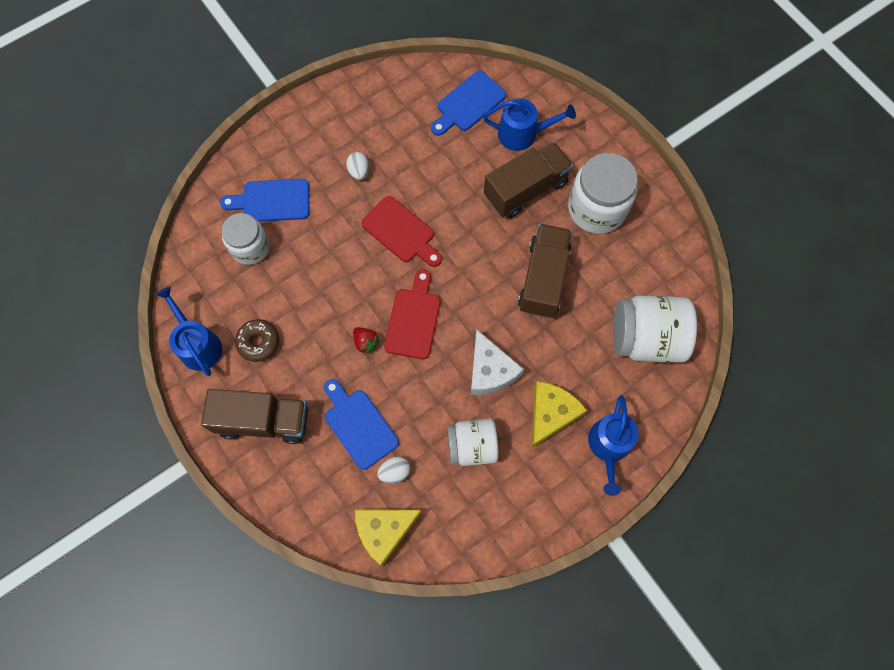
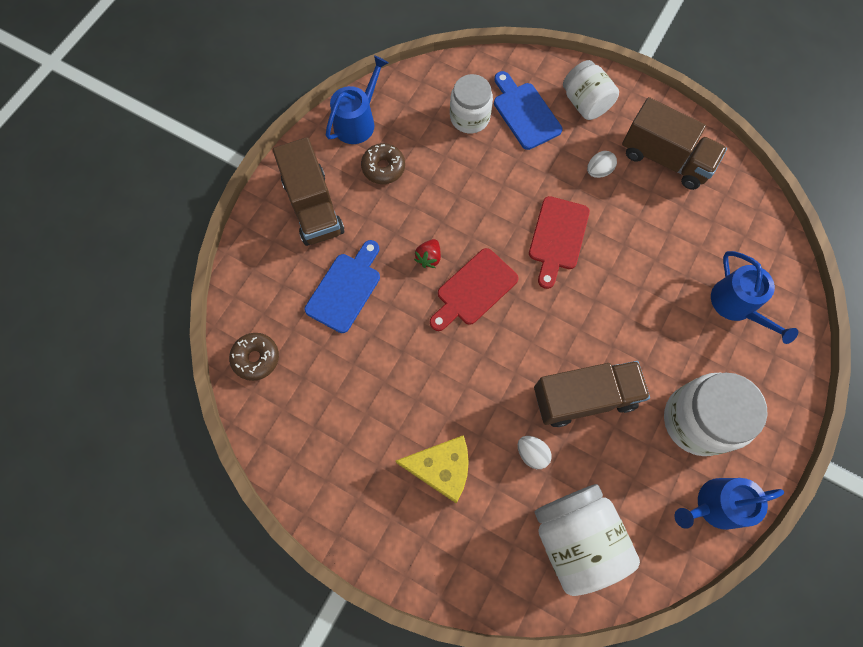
camera: 65 degrees right, 0 degrees up
yellow cheese [355,510,422,566] -> brown donut [229,333,279,381]
white egg [377,456,411,483] -> white egg moved to [518,436,552,469]
red cutting board [384,269,440,359] -> red cutting board turned 150 degrees clockwise [430,248,518,331]
blue cutting board [431,71,506,136] -> none
white jar [447,419,499,466] -> white jar moved to [563,60,619,120]
white cheese [471,330,524,395] -> none
brown truck [484,142,573,218] -> brown truck moved to [622,97,727,190]
blue watering can [588,395,639,496] -> blue watering can moved to [675,478,784,530]

